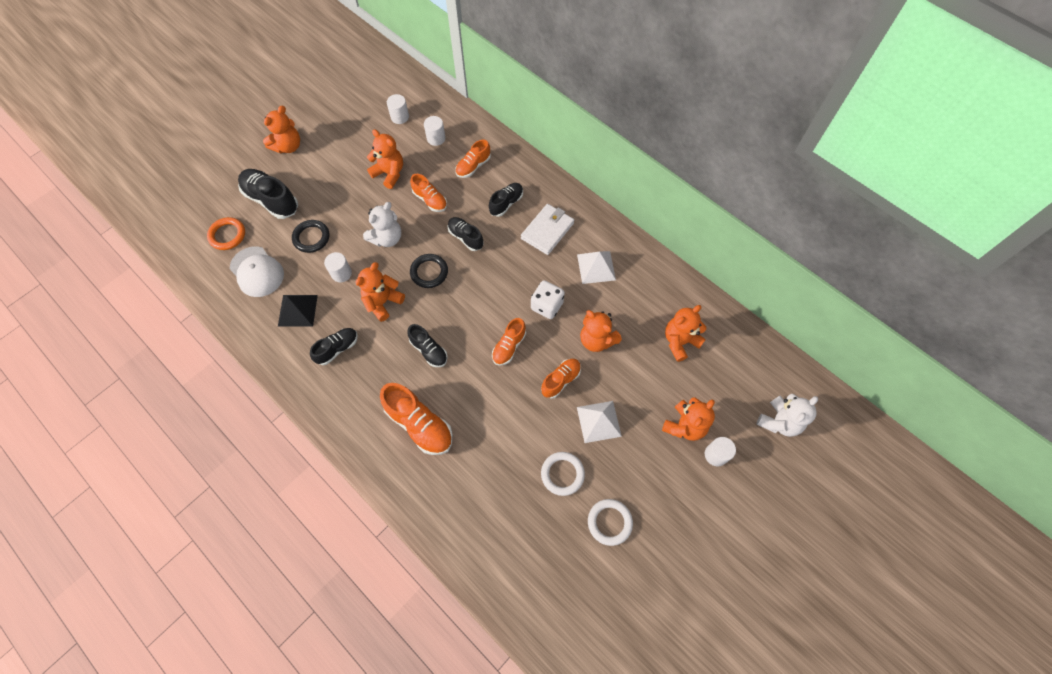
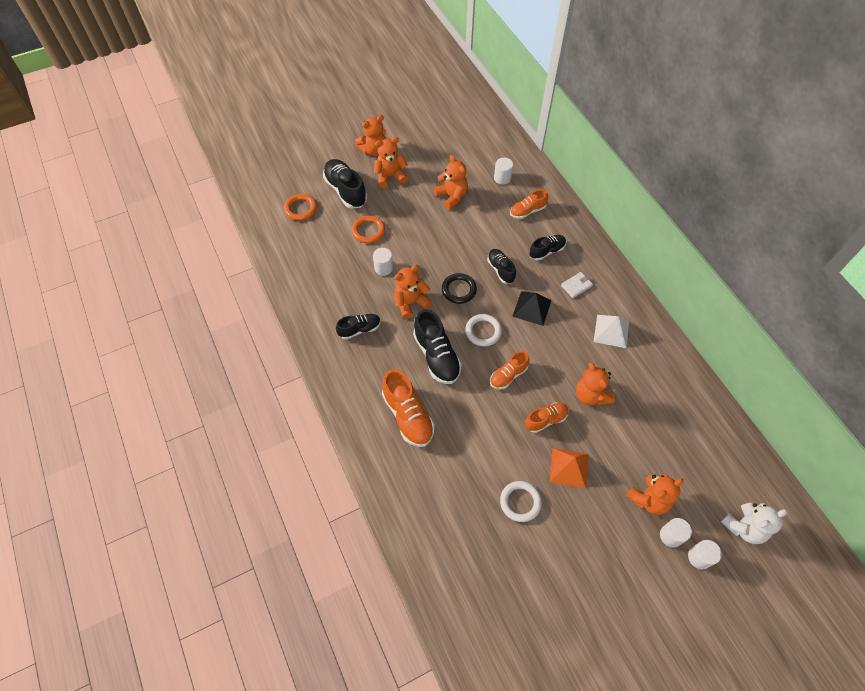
camera: 20 degrees right, 5 degrees down
white cap [230,246,284,297] -> none
black pyramid [278,295,318,327] -> black pyramid moved to [512,291,552,326]
black ring [292,220,329,253] -> orange ring [352,216,385,243]
white teddy bear [363,202,401,247] -> none
white cylinder [387,94,409,124] -> white cylinder moved to [688,540,722,569]
black shoe [407,324,448,367] -> black shoe [413,309,462,384], size x1.64
orange shoe [410,174,447,212] -> none
white wallet [521,204,574,255] -> white wallet [561,272,593,298], size x0.59
white dice [531,280,565,319] -> none
white pyramid [577,401,622,443] -> orange pyramid [550,448,588,488]
white ring [588,499,633,546] -> white ring moved to [465,314,502,346]
orange teddy bear [665,305,707,362] -> orange teddy bear moved to [374,137,408,188]

